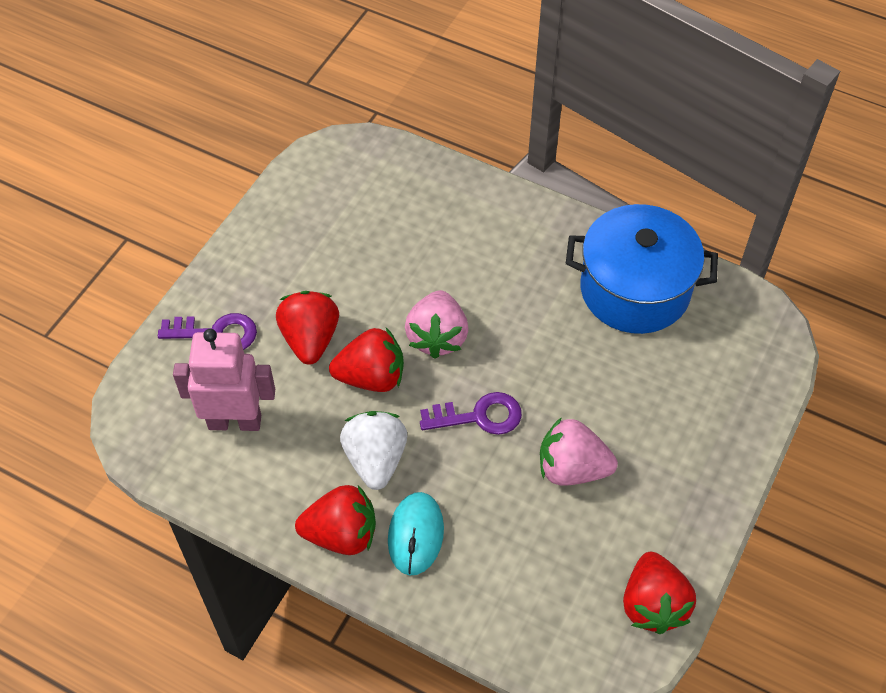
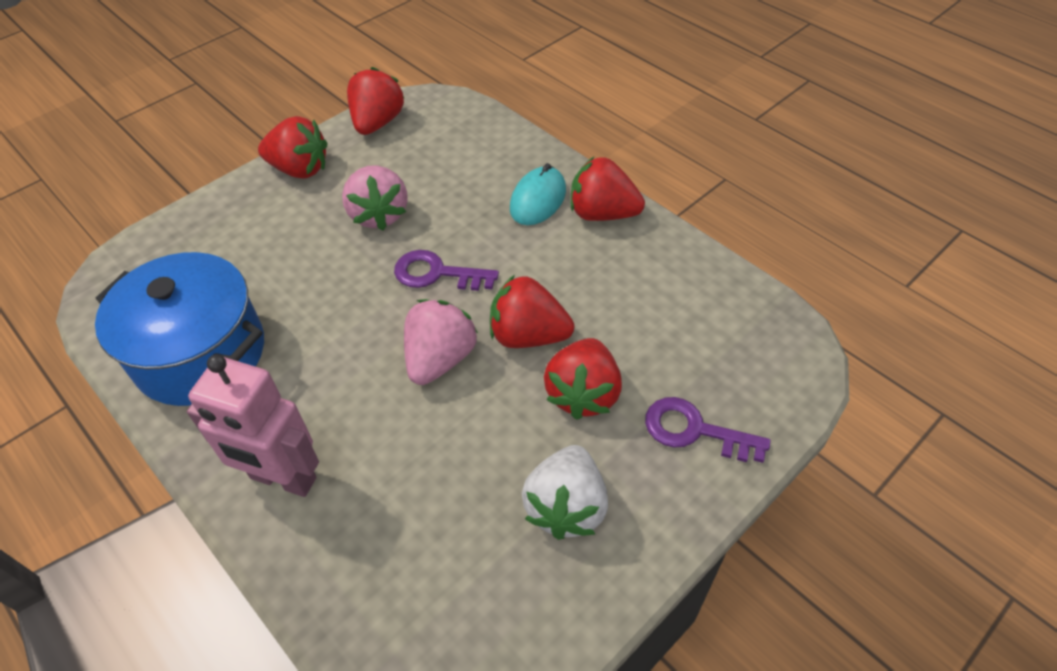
camera: 160 degrees left, 5 degrees down
pink robot [173,329,275,431] -> pink robot moved to [187,354,319,497]
white strawberry [340,411,407,490] -> white strawberry moved to [522,445,608,540]
pink strawberry [540,417,618,486] -> pink strawberry turned 45 degrees clockwise [342,165,408,230]
none -> red strawberry [258,116,328,179]

